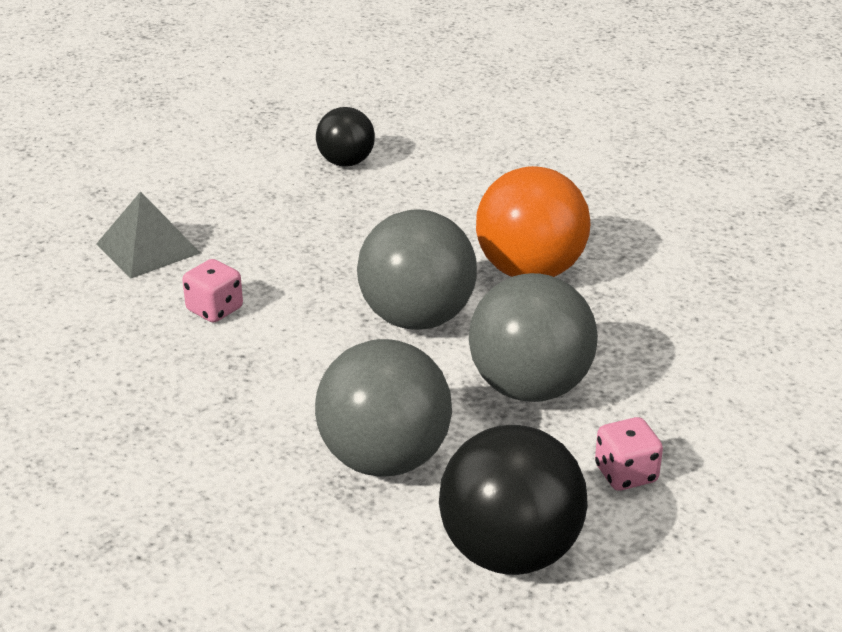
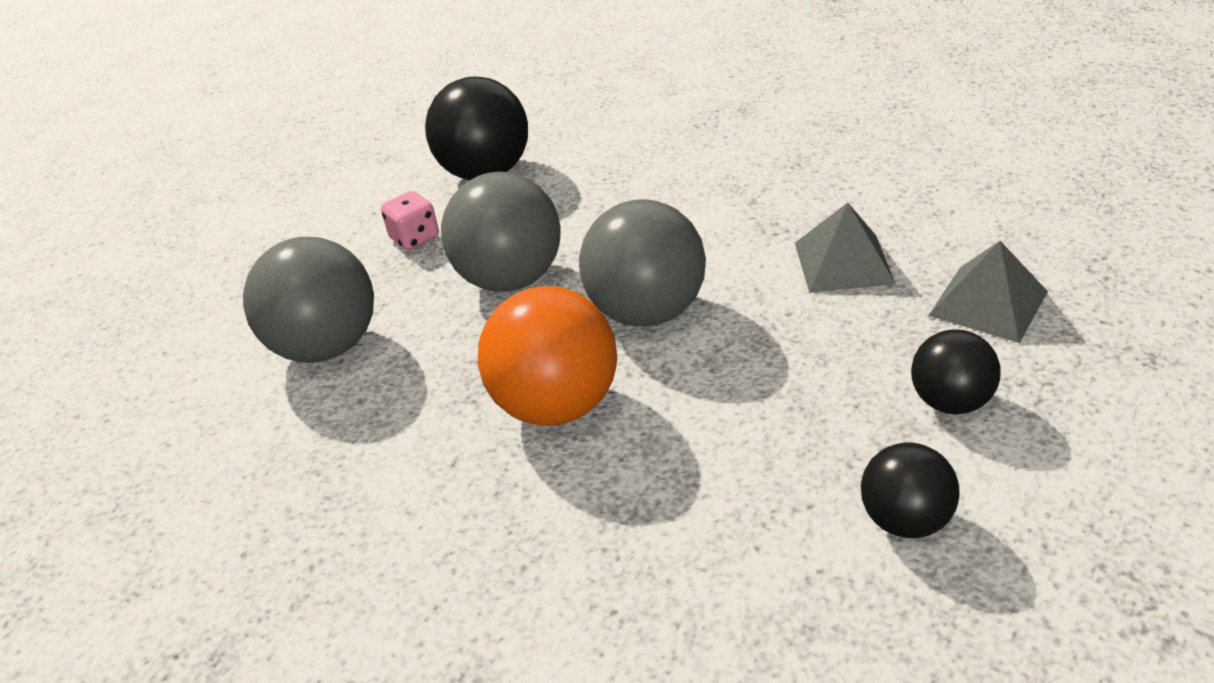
camera: 165 degrees right, 5 degrees up
pink dice [182,259,243,323] -> grey pyramid [795,203,896,292]
grey ball [315,339,452,476] -> grey ball moved to [243,237,374,363]
none -> black ball [911,329,1001,414]

